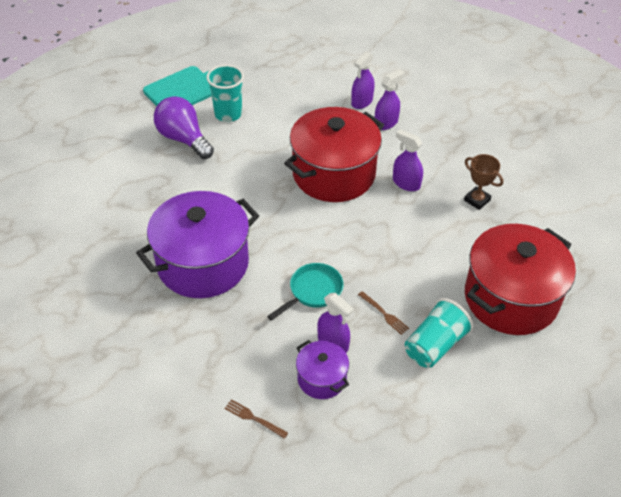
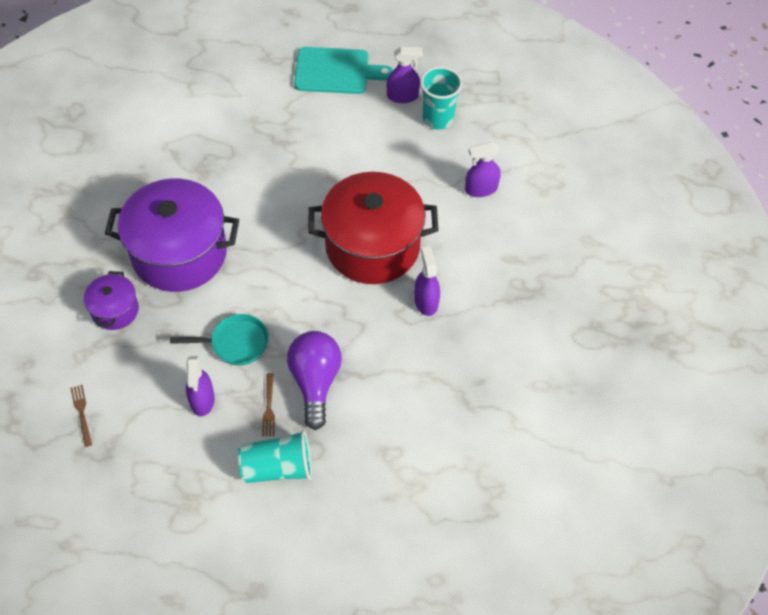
camera: 40 degrees right, 10 degrees up
purple light bulb [154,96,214,159] -> purple light bulb moved to [287,331,342,430]
turquoise cup [206,65,244,122] -> turquoise cup moved to [420,66,463,130]
purple pot [296,340,349,399] -> purple pot moved to [84,271,139,330]
purple spray bottle [375,69,404,130] -> purple spray bottle moved to [387,47,423,103]
brown trophy [464,154,503,210] -> none
red pot [465,224,576,335] -> none

